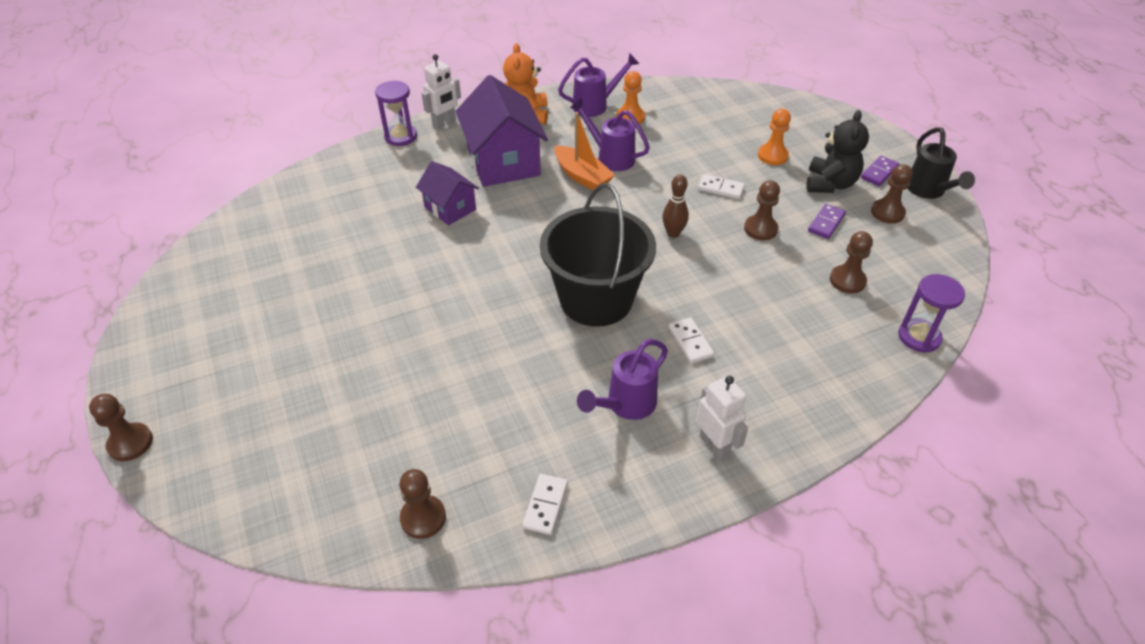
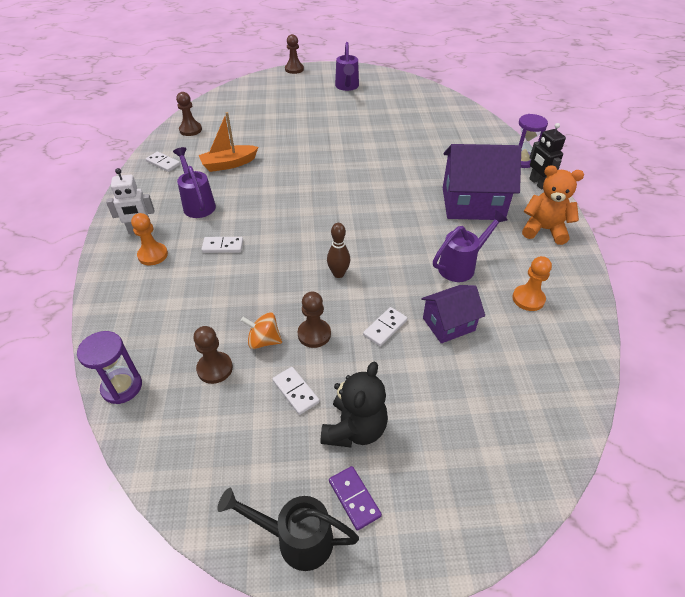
camera: 110 degrees right, 0 degrees up
purple house [416,161,479,225] -> purple house moved to [421,285,485,343]
white robot [422,54,461,129] -> black robot [529,123,566,190]
black bucket [540,183,656,327] -> none
orange boat [554,112,615,190] -> orange boat moved to [199,112,258,172]
purple watering can [558,53,639,117] -> purple watering can moved to [335,42,359,91]
orange pawn [758,109,791,165] -> orange pawn moved to [131,213,168,265]
black teddy bear [806,110,869,193] -> black teddy bear turned 105 degrees counterclockwise [321,361,388,447]
purple domino [808,204,846,239] -> white domino [272,367,320,415]
brown pawn [871,164,913,224] -> none
none -> orange spinning top [240,312,282,349]

